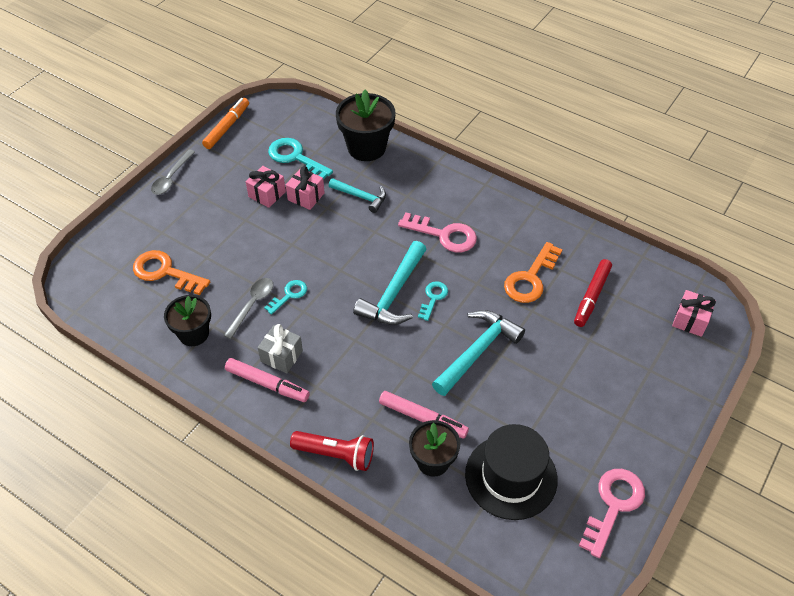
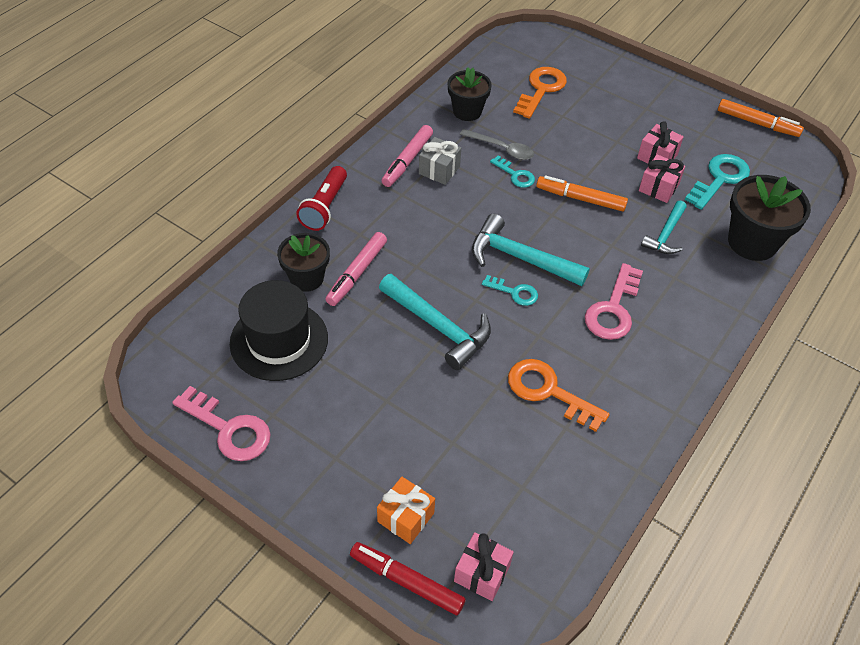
camera: 90 degrees right, 0 degrees up
grey spoon [151,149,195,195] -> none
red marker [574,259,612,327] -> red marker moved to [350,542,466,615]
none -> orange gift [377,477,435,544]
none -> orange marker [536,176,628,212]

